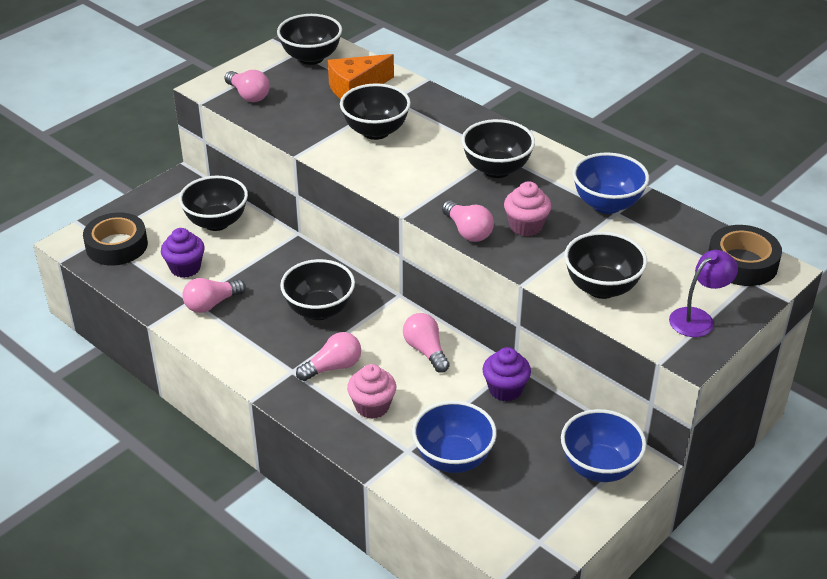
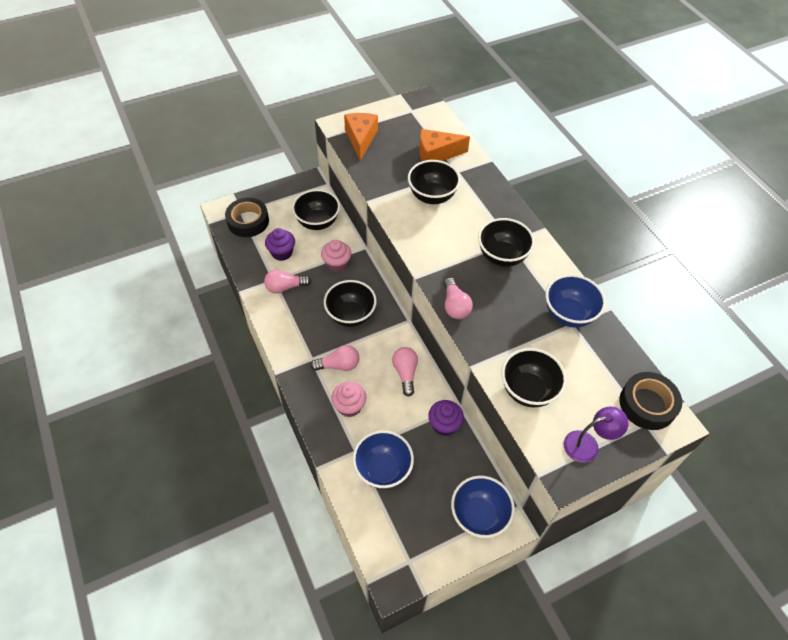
camera: 20 degrees right, 15 degrees up
pink light bulb [224,70,269,102] -> orange cheese [344,113,378,161]
black bowl [277,14,342,65] -> none
pink cupcake [504,181,551,236] -> pink cupcake moved to [321,240,351,272]

